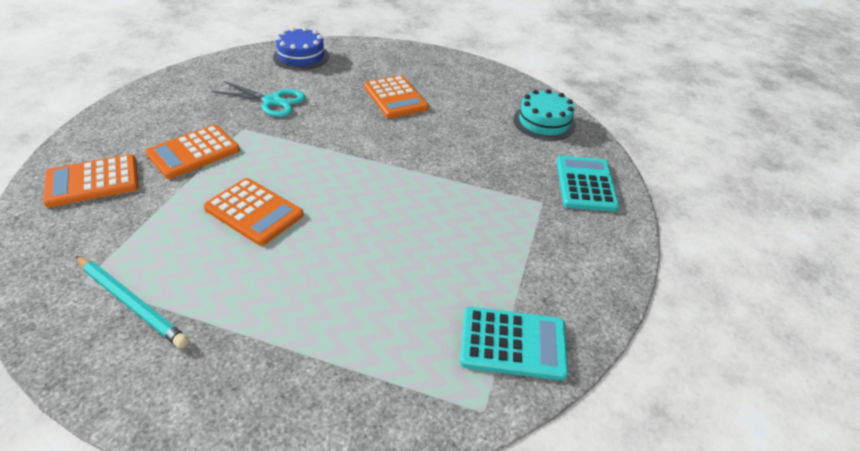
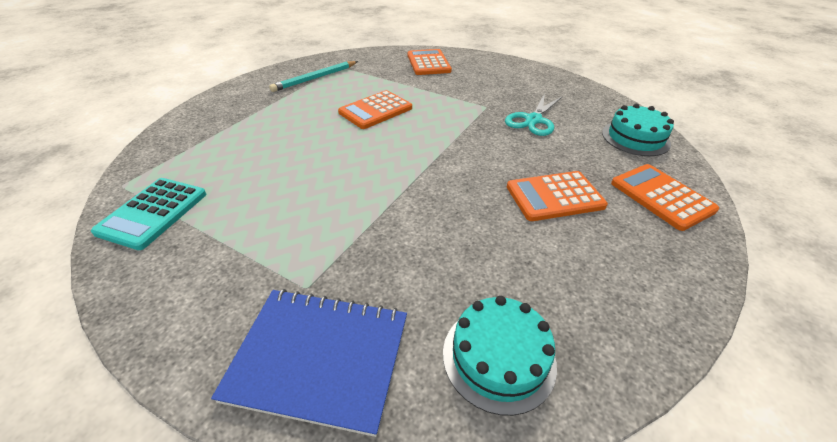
camera: 105 degrees right, 0 degrees up
orange calculator [145,125,240,179] -> orange calculator moved to [611,164,719,231]
blue cake [273,27,329,70] -> turquoise cake [602,104,674,156]
turquoise calculator [557,156,619,212] -> blue notebook [211,289,407,437]

